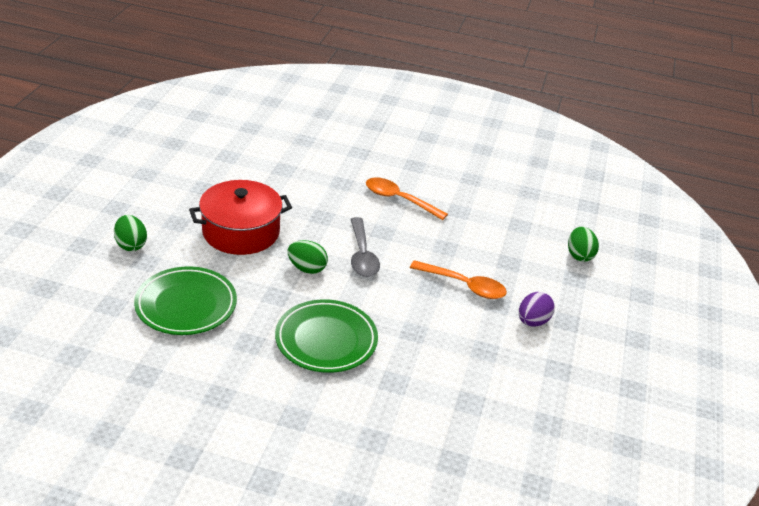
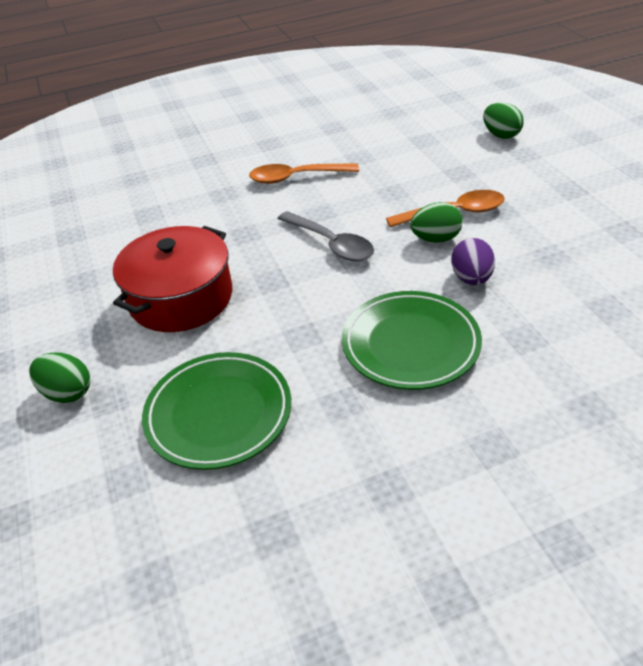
camera: 30 degrees left, 5 degrees up
green egg [288,240,328,274] -> green egg moved to [410,202,463,243]
purple egg [519,292,555,327] -> purple egg moved to [451,238,495,285]

